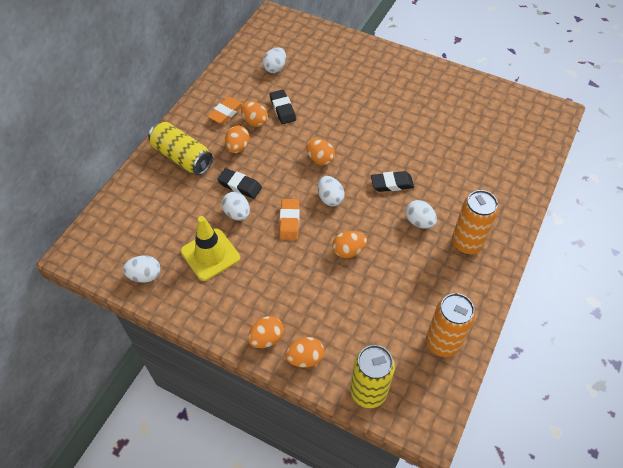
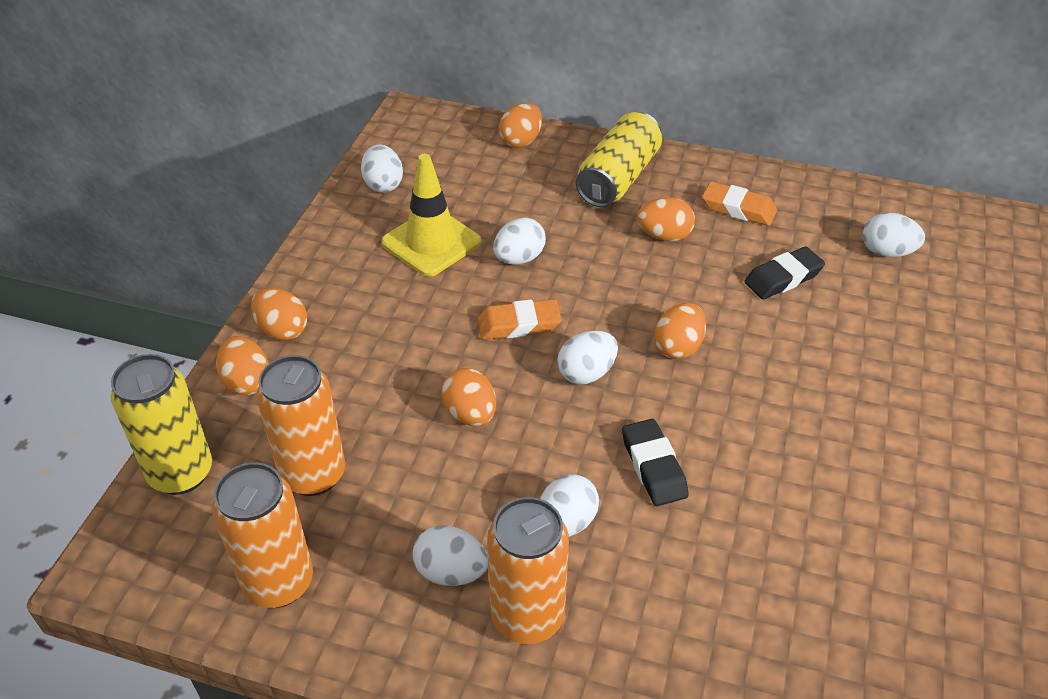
camera: 80 degrees right, 10 degrees down
black eraser [217,168,262,199] -> none
orange egg [241,101,268,127] -> orange egg moved to [499,103,542,148]
none -> orange can [256,355,345,496]
none -> white egg [413,525,488,586]

